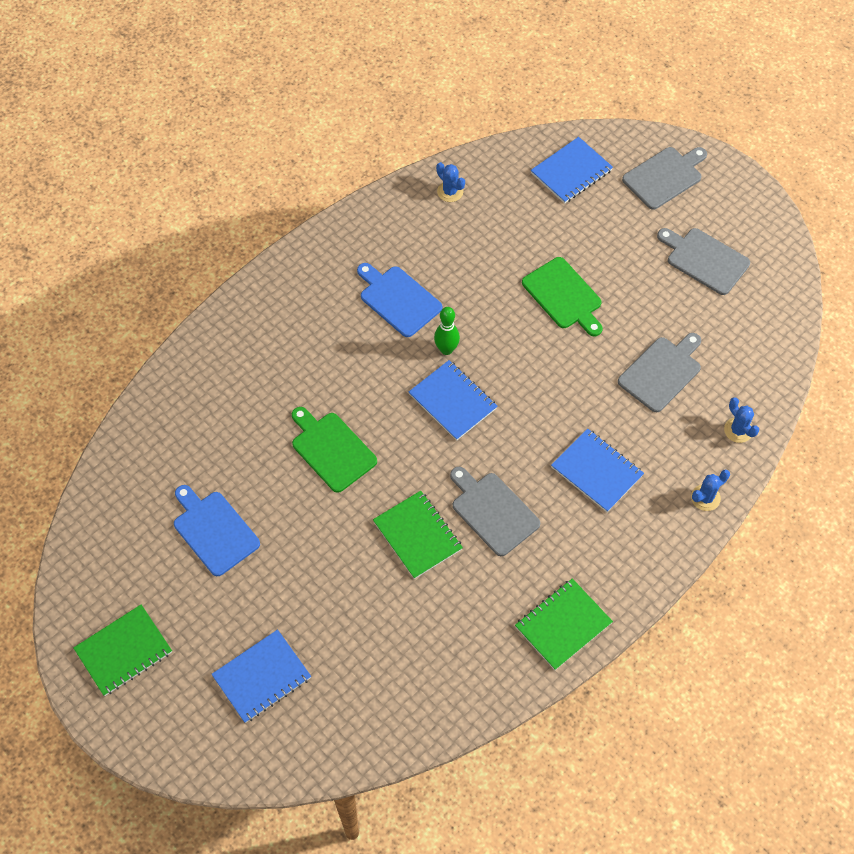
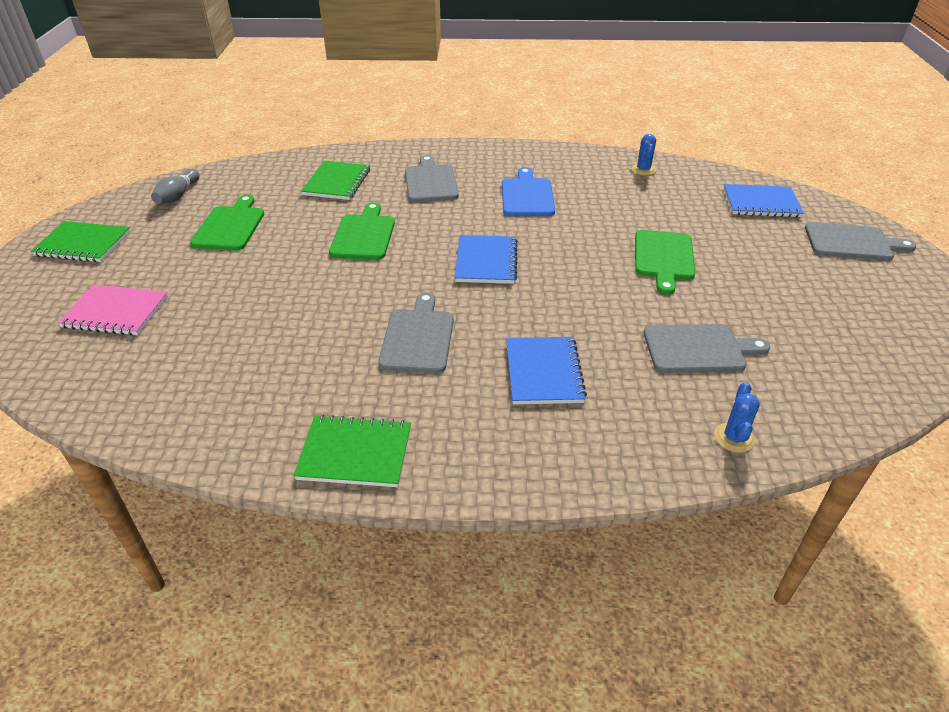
camera: 45 degrees right, 20 degrees down
blue cutting board [174,485,260,576] -> green cutting board [190,195,264,250]
blue notebook [211,629,311,723] -> pink notebook [58,284,168,336]
green notebook [373,491,463,579] -> green notebook moved to [301,161,370,200]
green bowling pin [434,307,460,355] -> none
grey cutting board [657,228,750,295] -> grey cutting board moved to [405,155,459,202]
blue cactus [691,469,730,511] -> none
none -> grey bowling pin [151,169,200,204]

